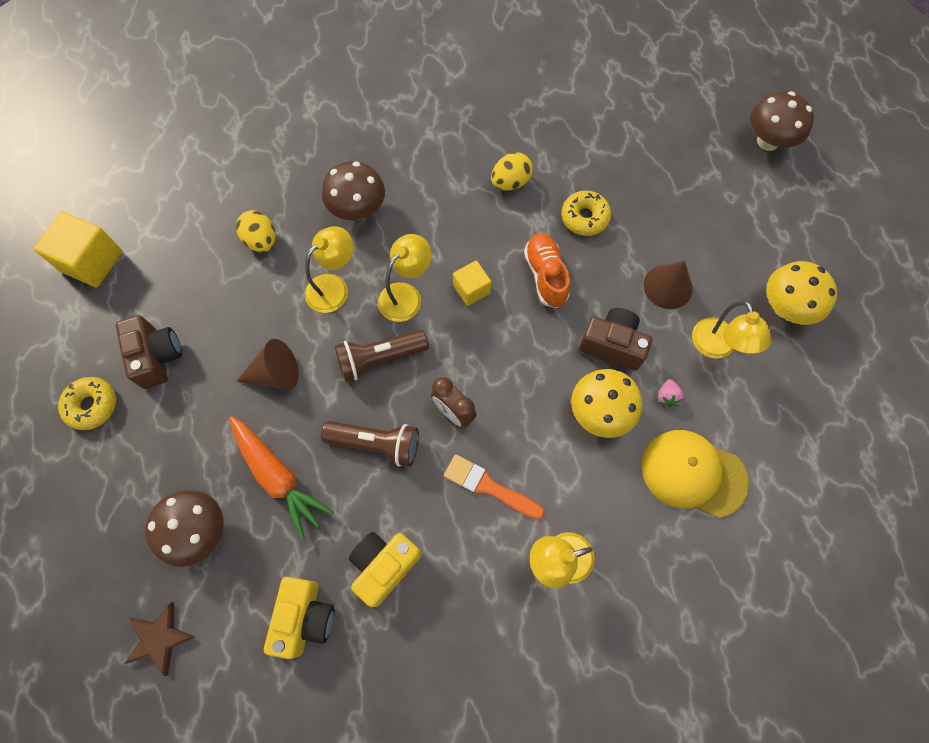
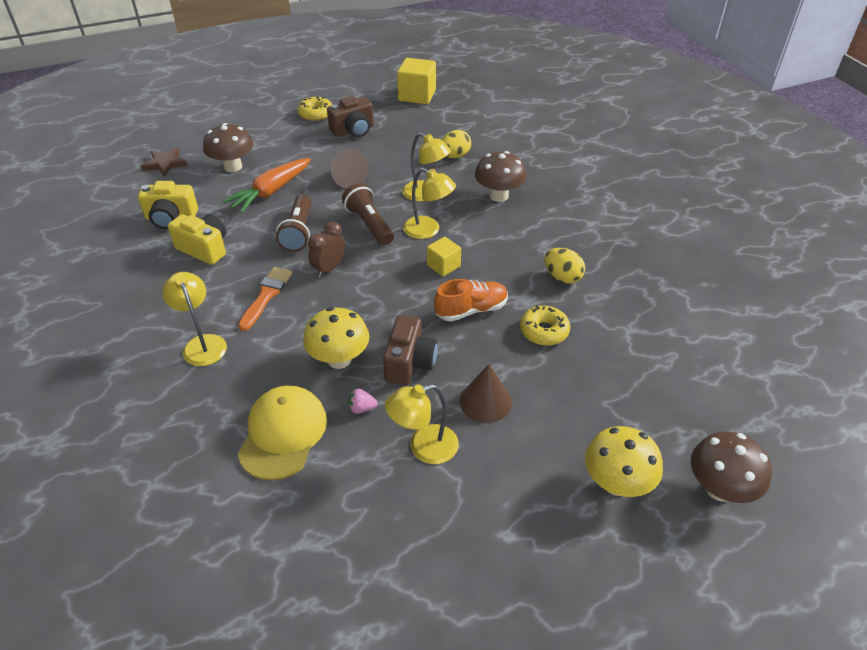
camera: 80 degrees right, 25 degrees down
yellow mushroom [766,261,837,325] -> yellow mushroom moved to [585,426,663,497]

